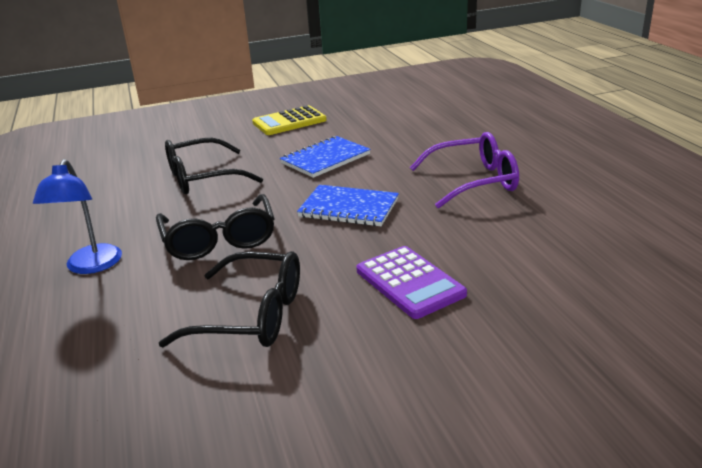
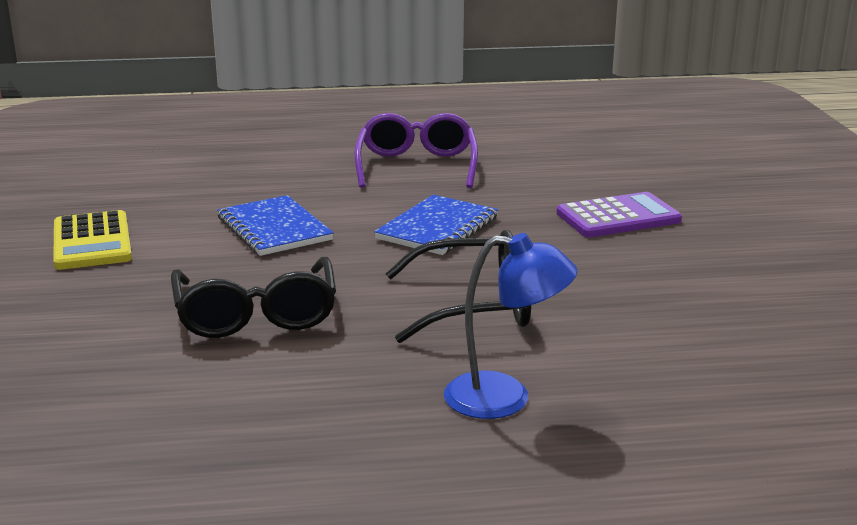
camera: 80 degrees left, 5 degrees down
black glasses [159,251,300,347] -> none

